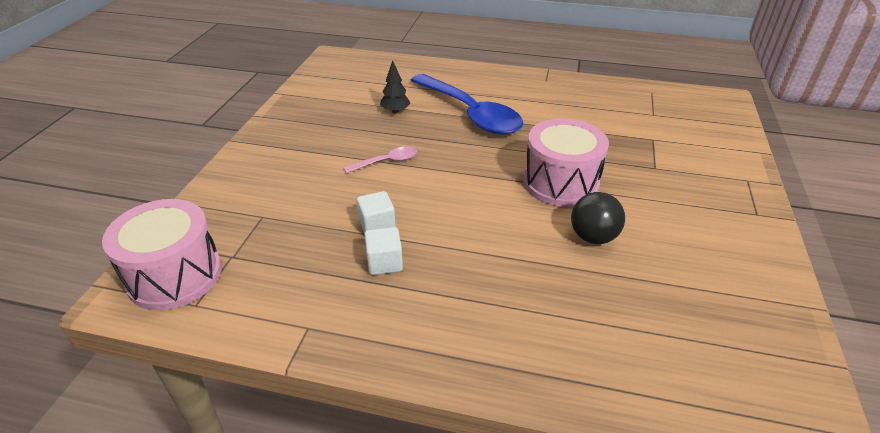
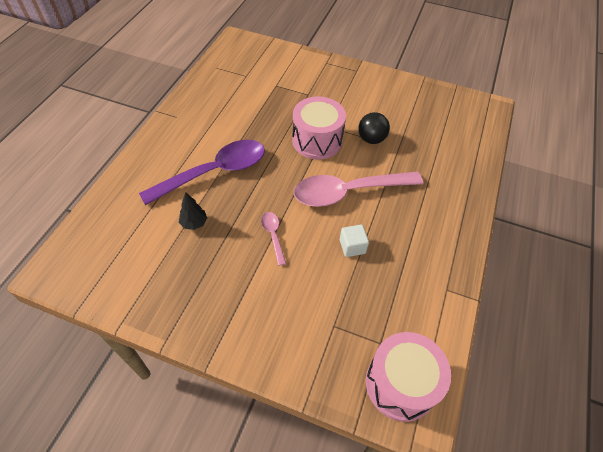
camera: 85 degrees left, 15 degrees up
white cube [364,227,403,275] -> none
blue spoon [410,74,523,135] -> purple spoon [139,140,265,205]
none -> pink spoon [294,172,423,207]

